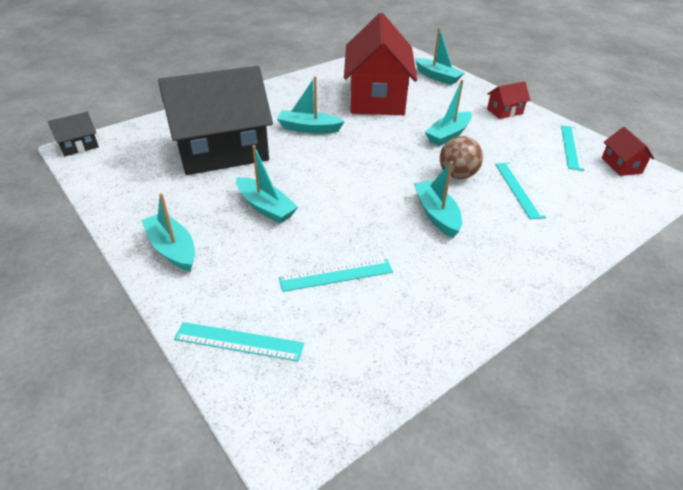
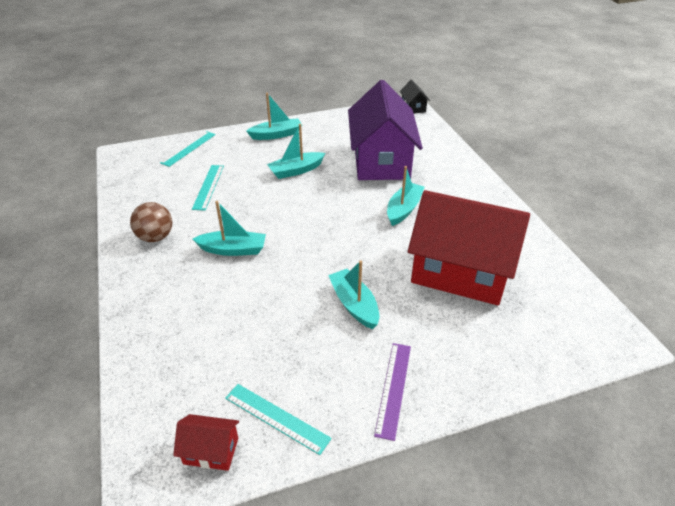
camera: 110 degrees right, 0 degrees up
black house [158,66,273,175] -> purple house [348,80,423,180]
turquoise boat [415,28,464,85] -> none
brown ball [440,136,483,179] -> brown ball moved to [130,202,172,242]
red house [487,81,531,119] -> purple ruler [374,343,411,441]
turquoise ruler [495,163,546,219] -> none

